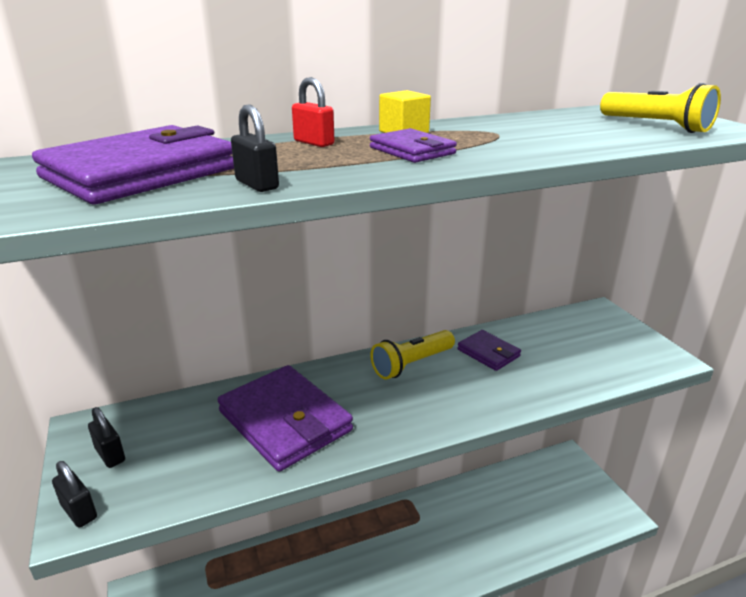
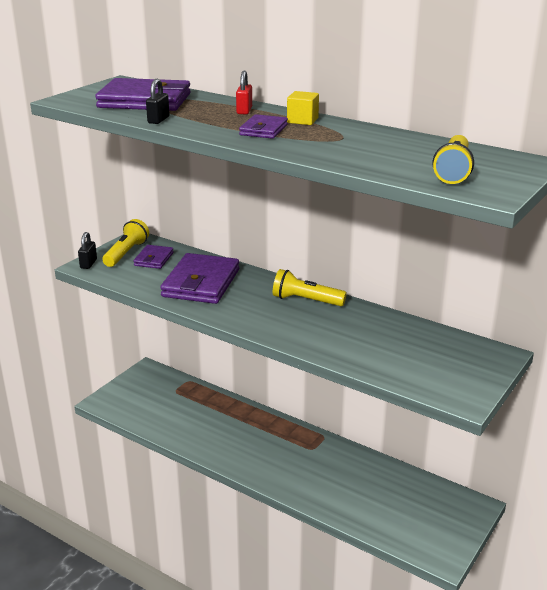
camera: 55 degrees right, 0 degrees up
black padlock [88,407,125,468] -> yellow flashlight [102,219,149,267]
purple wallet [457,330,521,371] -> purple wallet moved to [133,245,174,269]

